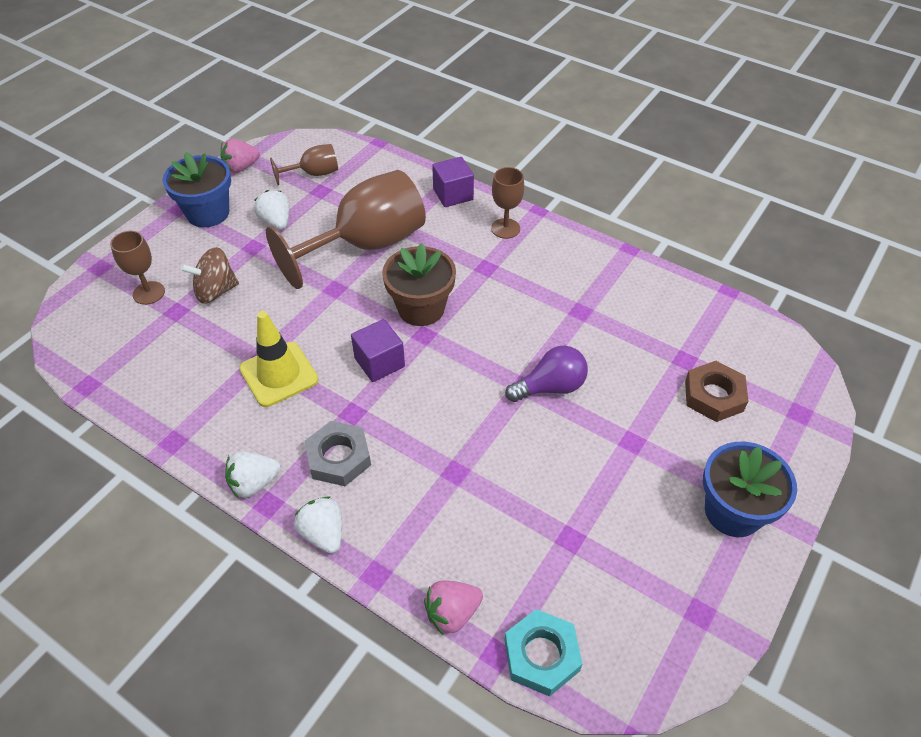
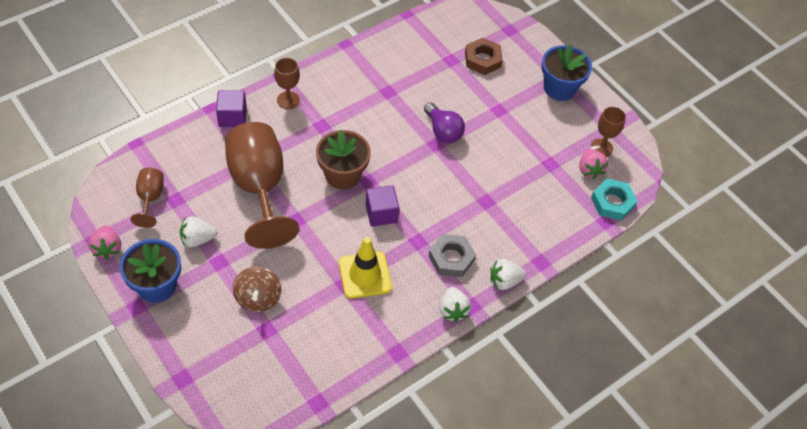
camera: 75 degrees left, 5 degrees up
brown goblet [110,231,165,305] -> brown goblet moved to [590,107,626,157]
pink strawberry [424,580,483,634] -> pink strawberry moved to [580,149,608,179]
purple light bulb [505,345,588,402] -> purple light bulb turned 150 degrees clockwise [424,103,465,143]

